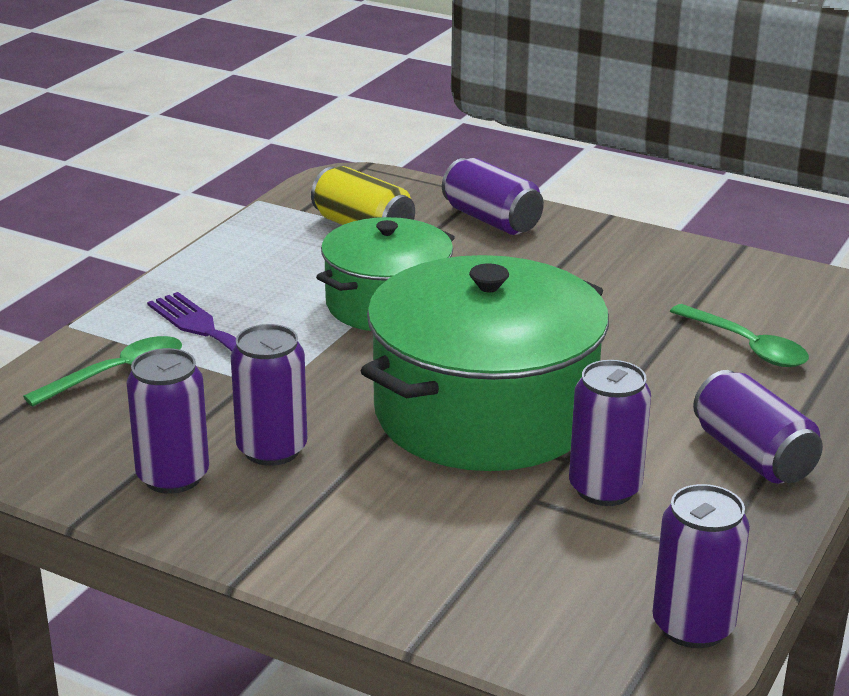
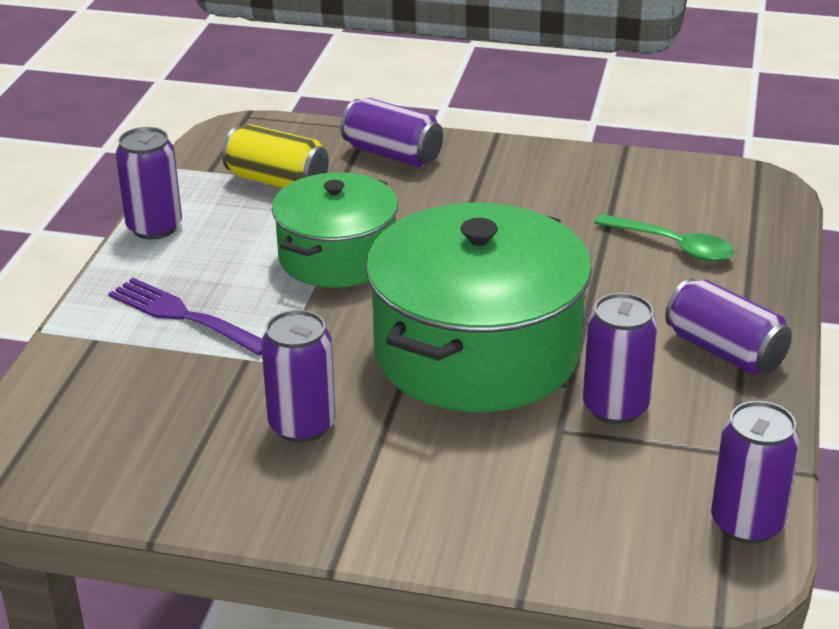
camera: 15 degrees left, 5 degrees up
green spoon [23,336,182,407] -> none
purple can [126,348,209,494] -> purple can moved to [116,127,182,240]

